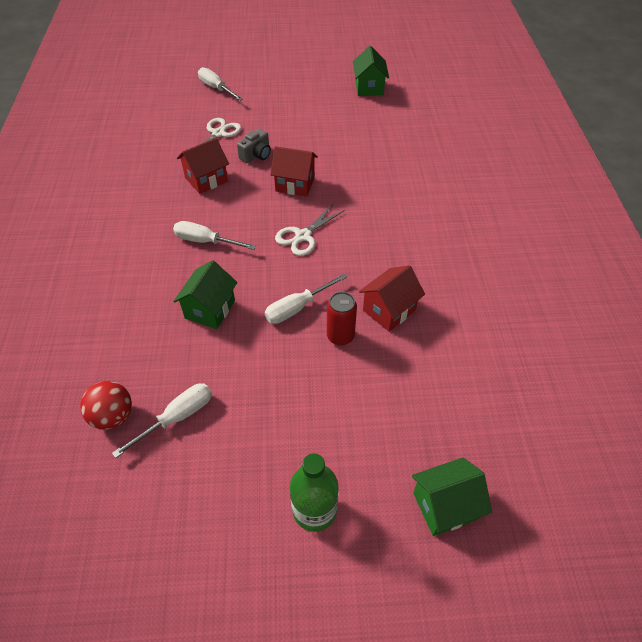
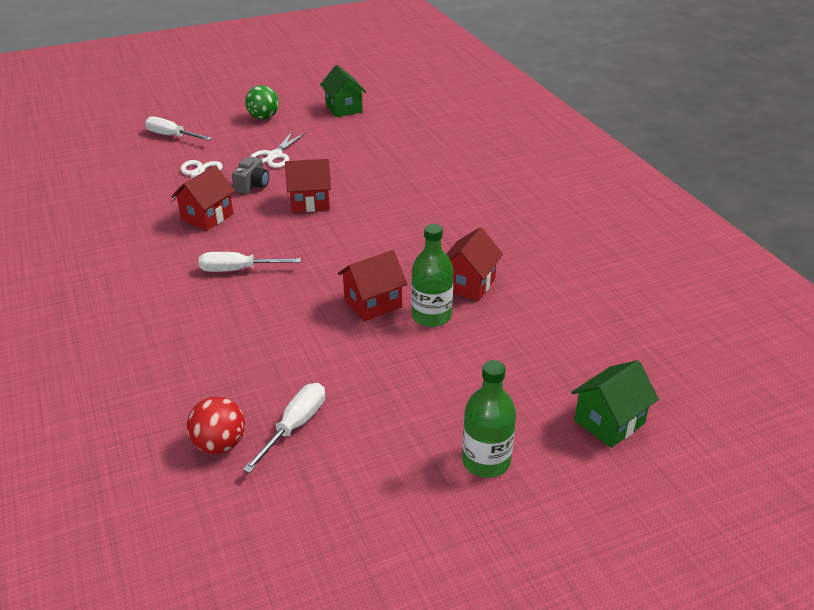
camera: 20 degrees left, 15 degrees down
green house [173,260,237,329] -> none
white screwdriver [265,274,347,324] -> red house [338,250,407,322]
white scissors [275,204,345,256] -> white scissors moved to [250,131,306,168]
red can [327,292,357,346] -> green bottle [411,224,454,327]
none -> green ball [245,85,279,119]

